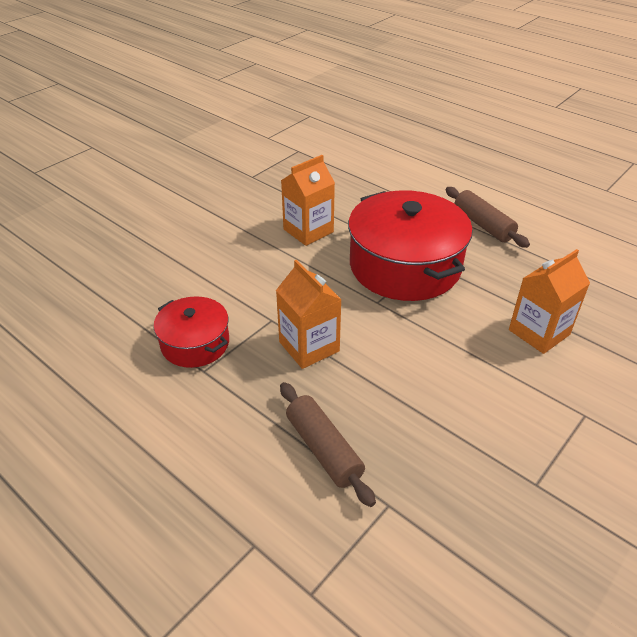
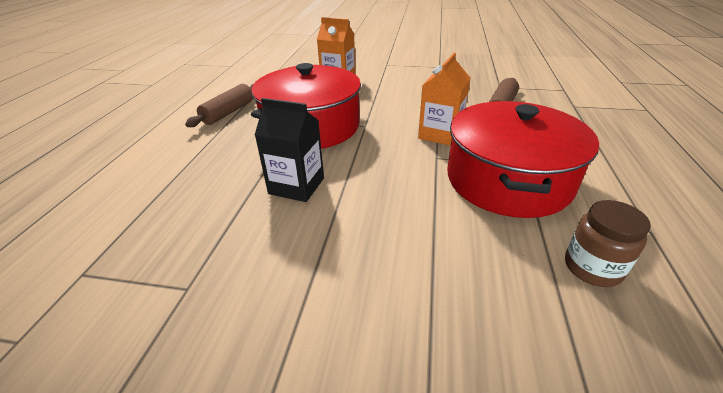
camera: 120 degrees left, 5 degrees down
red pot [154,296,229,368] -> red pot [447,101,599,218], size x1.86
orange carton [281,155,335,246] -> black carton [255,98,324,202]
none -> brown jar [565,200,651,287]

